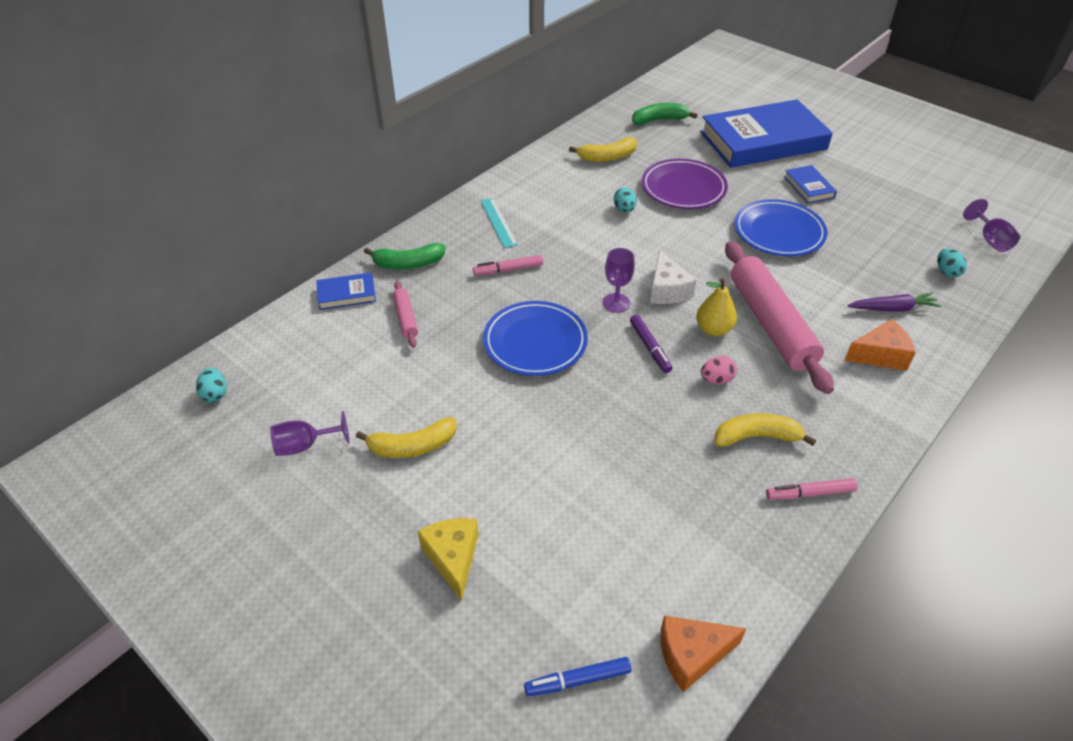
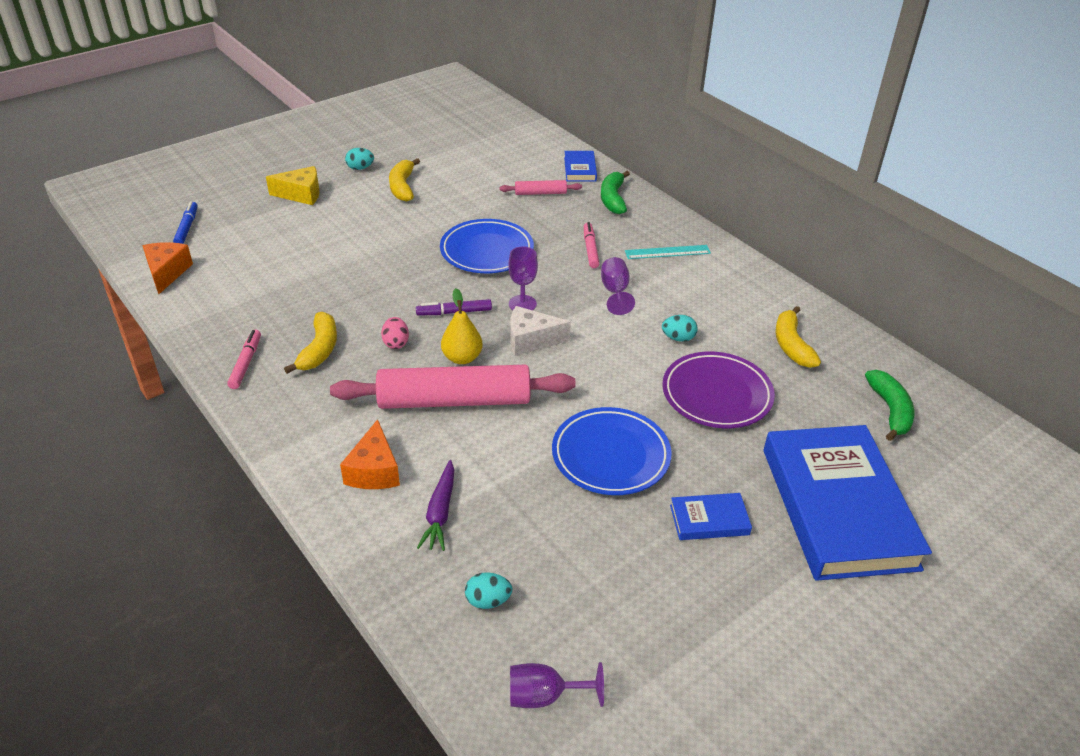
camera: 100 degrees right, 5 degrees down
turquoise egg [196,368,227,403] -> turquoise egg moved to [345,148,374,170]
purple goblet [270,411,350,456] -> purple goblet moved to [601,257,635,315]

